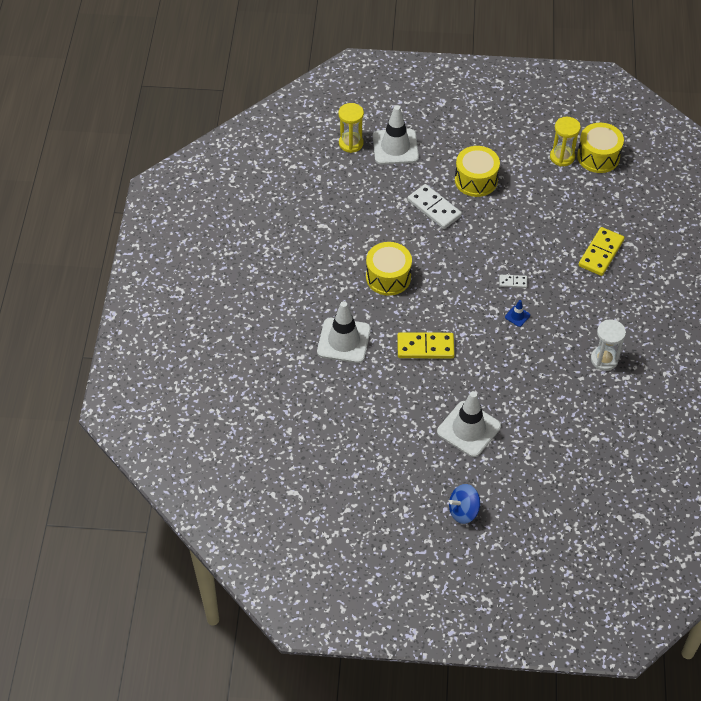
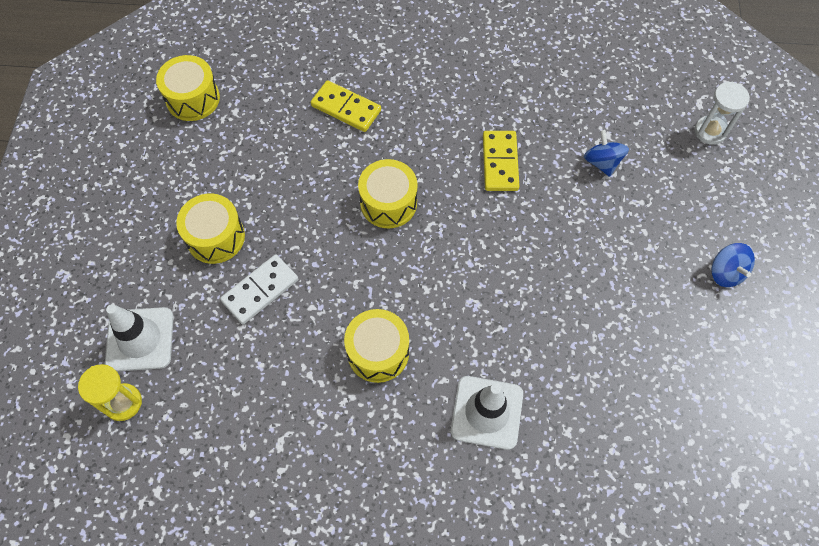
camera: 90 degrees left, 10 degrees up
yellow domino [397,332,455,359] -> yellow domino moved to [483,131,519,191]
white traffic cone [437,391,501,457] -> none
white domino [499,275,527,288] -> yellow drum [358,159,417,228]
blue traffic cone [505,300,530,327] -> none
yellow hourglass [550,117,581,166] -> none
white hourglass [591,320,626,371] -> white hourglass moved to [695,82,750,145]
none -> blue spinning top [584,130,629,177]

